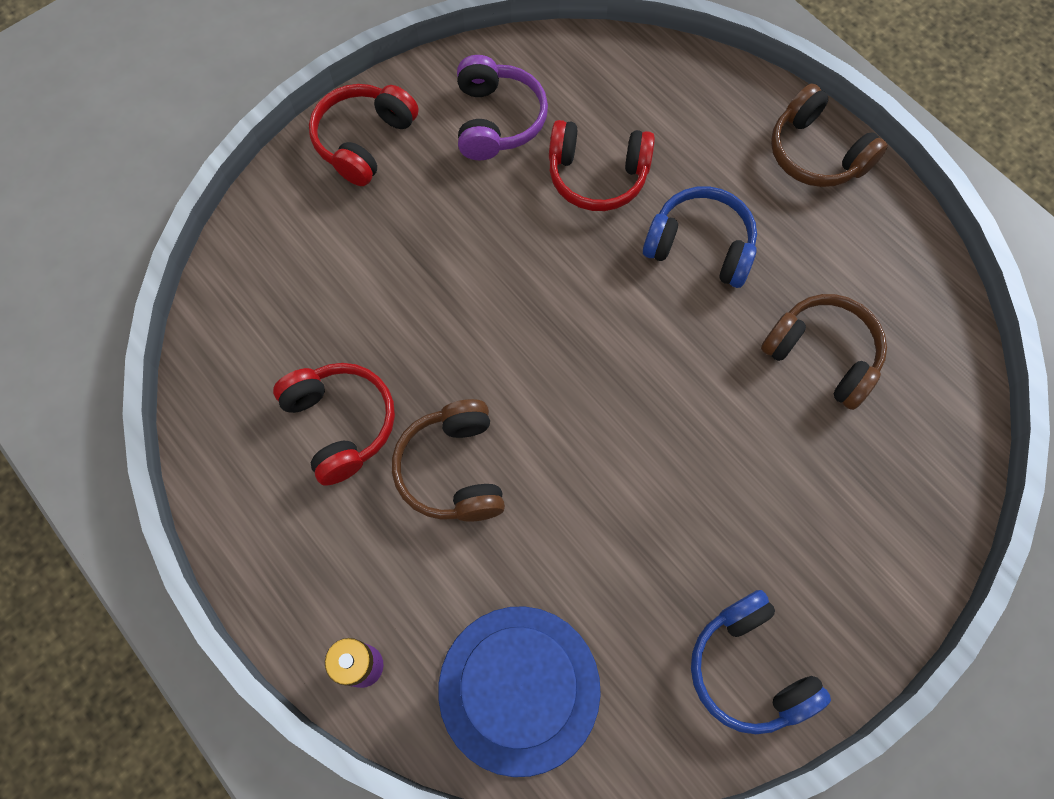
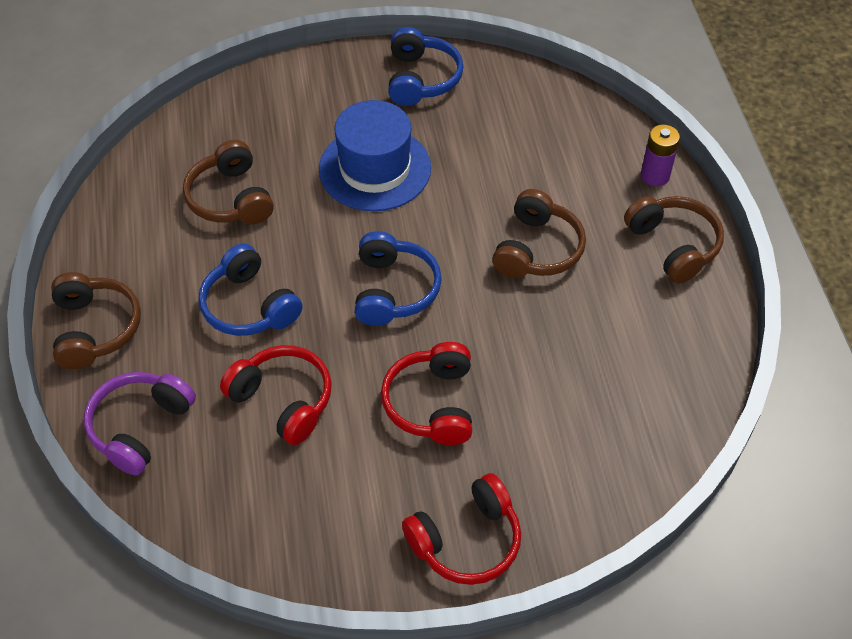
camera: 150 degrees left, 15 degrees down
red headphones [273,363,395,486] -> red headphones moved to [381,342,472,445]
blue hat [438,606,601,777] -> blue hat moved to [319,100,431,211]
purple headphones [457,55,548,160] -> purple headphones moved to [84,372,196,476]
none -> blue headphones [355,231,442,326]
none -> brown headphones [624,196,724,284]

